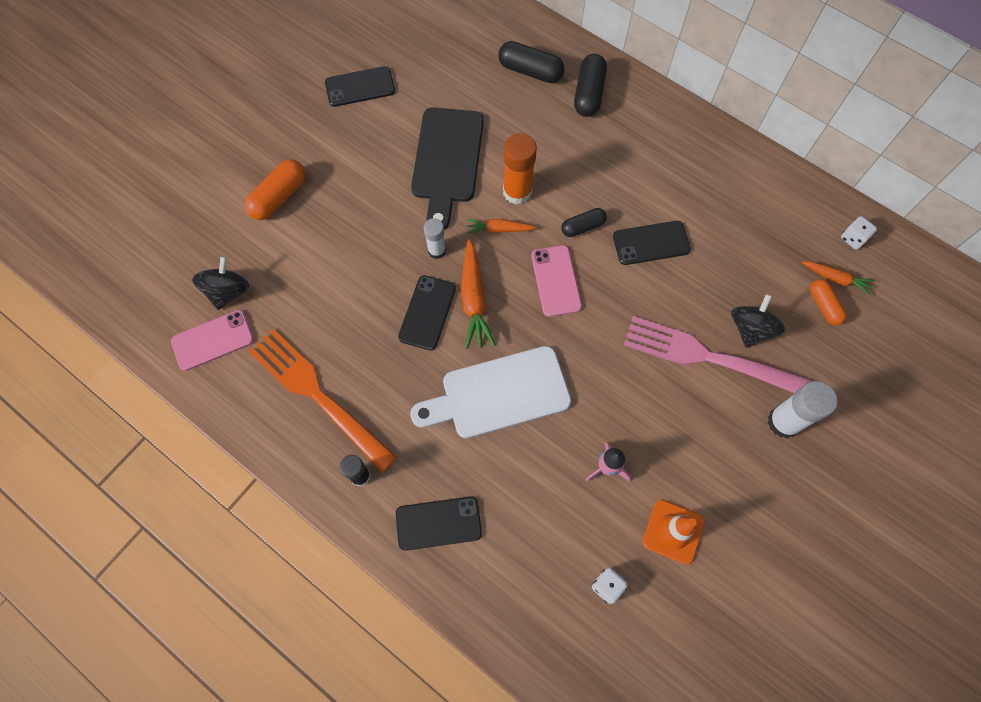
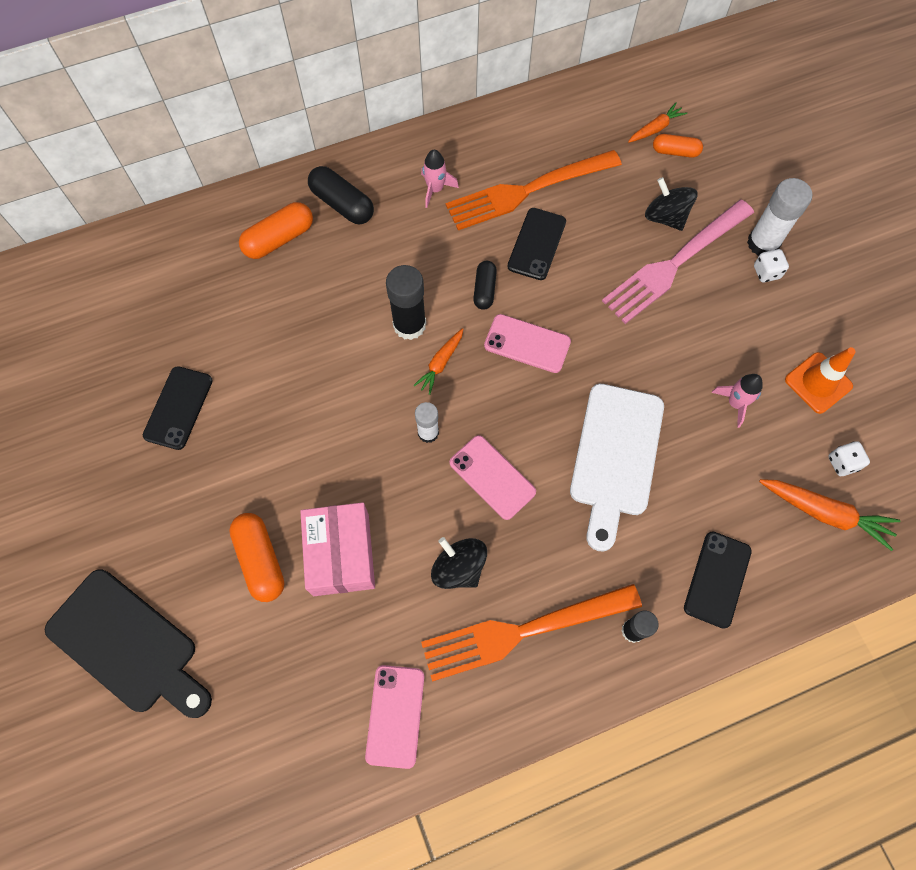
camera: 60 degrees left, 0 degrees up
black spinning top [192,255,249,310] -> black spinning top moved to [431,537,487,589]
black phone [398,275,456,350] -> pink phone [450,435,536,520]
black cutting board [411,107,484,230] -> black cutting board moved to [45,569,212,718]
orange carrot [461,239,495,349] -> orange carrot moved to [759,479,900,551]
black capsule [498,41,565,83] -> orange capsule [239,202,313,259]
orange glue stick [503,133,537,205] -> black glue stick [386,265,426,340]
white dice [841,216,877,250] -> white dice moved to [754,249,789,282]
none -> pink box [300,502,375,596]
none -> pink rocket [421,150,459,208]
none -> orange fork [446,150,622,230]

